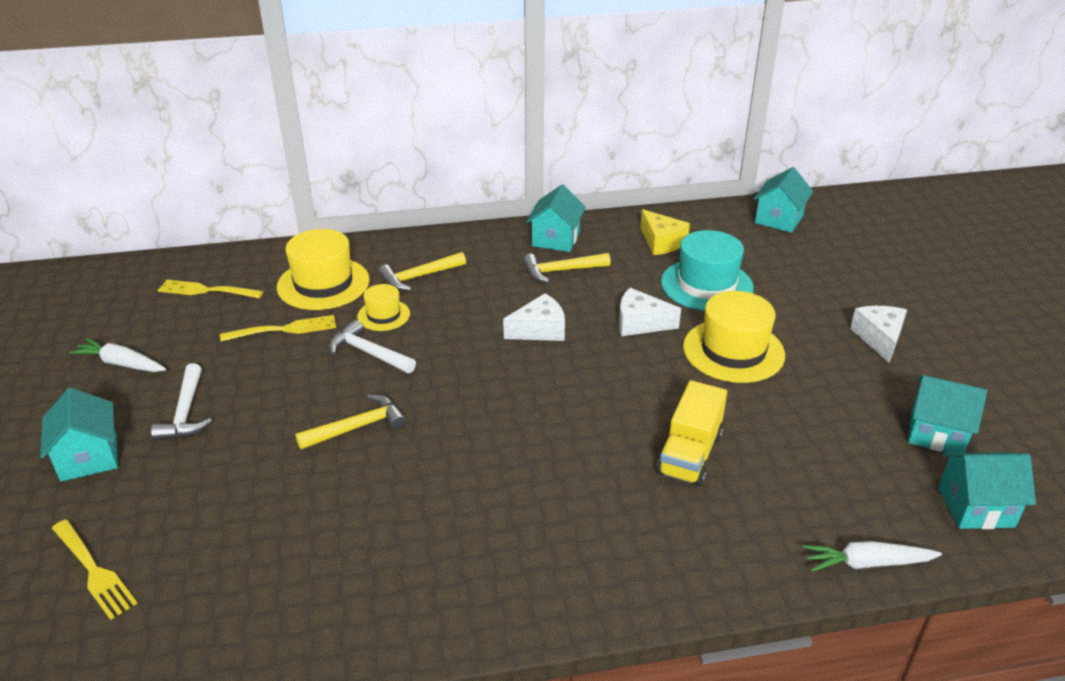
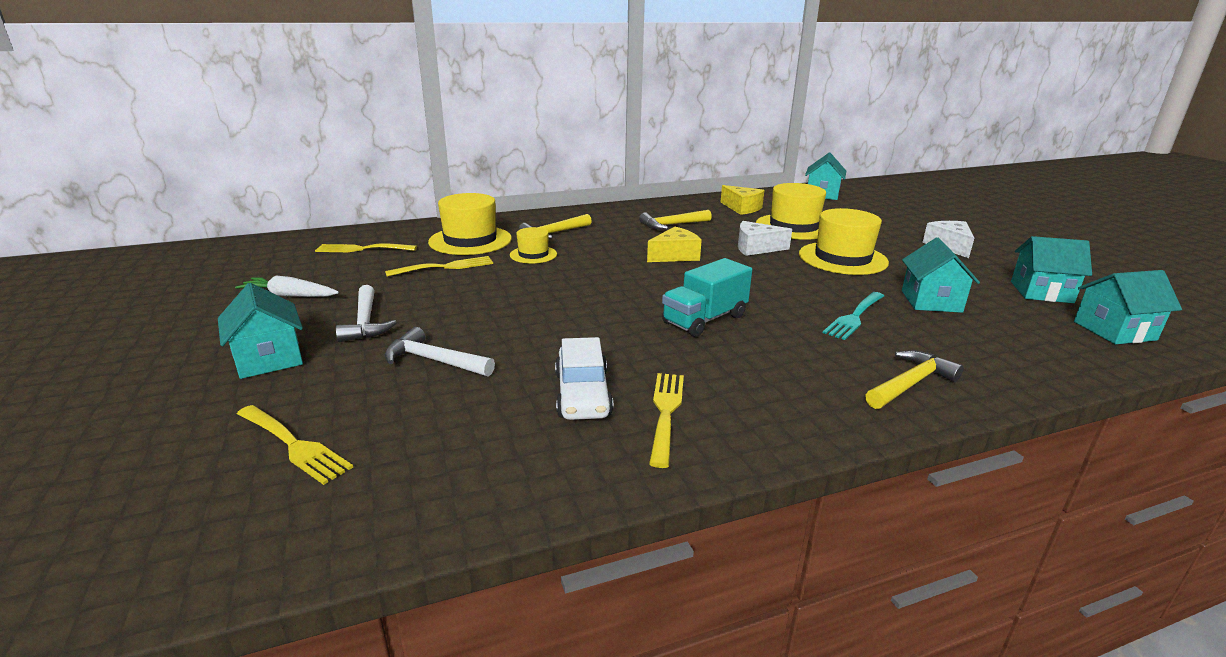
camera: 10 degrees left, 10 degrees down
yellow hammer [295,394,407,450] -> yellow hammer moved to [865,351,964,409]
white hammer [329,320,416,373] -> white hammer moved to [385,327,495,377]
white cheese [503,293,565,341] -> yellow cheese [647,227,702,262]
turquoise house [526,185,586,252] -> turquoise house moved to [902,237,980,313]
yellow truck [656,380,727,486] -> turquoise fork [823,292,884,340]
turquoise hat [661,230,754,311] -> yellow hat [756,183,826,240]
white carrot [803,541,942,572] -> none
none -> white car [555,337,613,420]
none -> yellow fork [649,373,684,468]
none -> turquoise truck [662,258,752,337]

